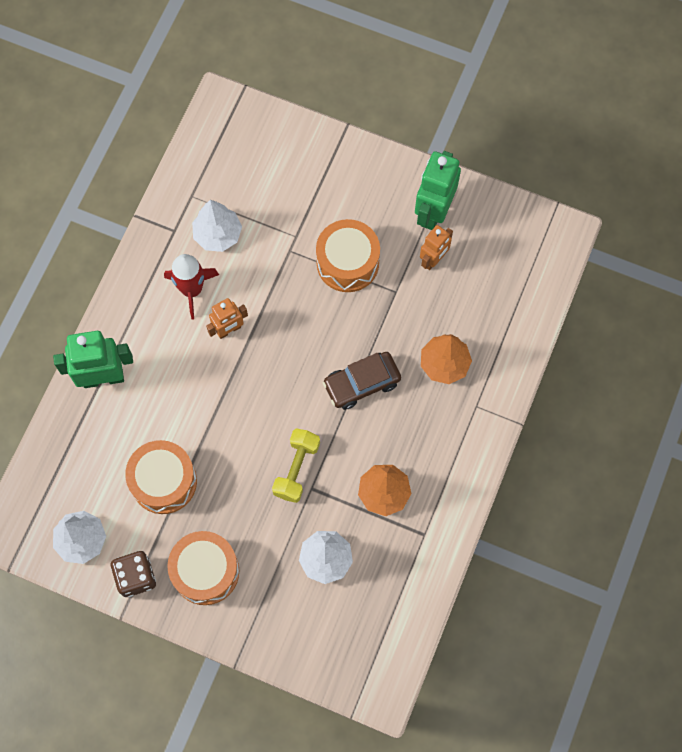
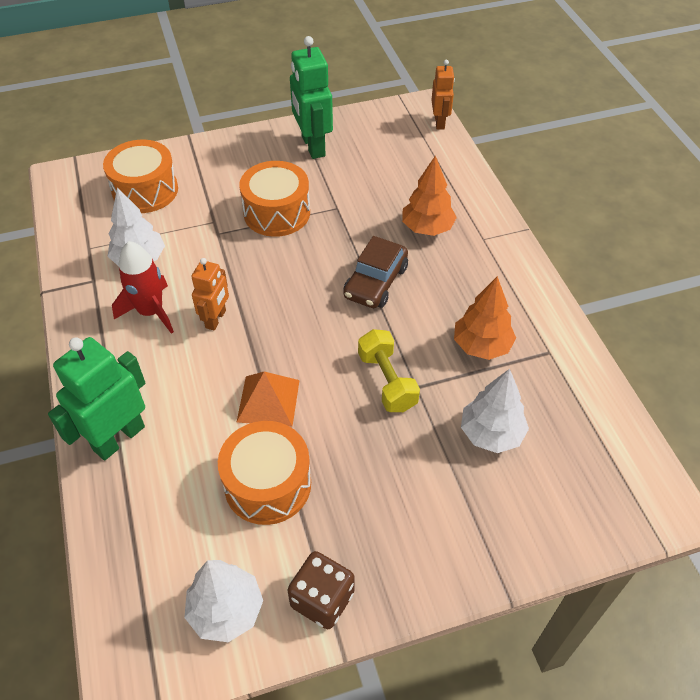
camera: 40 degrees left, 20 degrees down
orange drum [167,531,239,605] -> orange drum moved to [103,139,178,213]
orange robot [420,225,453,270] -> orange robot moved to [431,60,455,129]
none -> orange pyramid [237,372,300,427]

